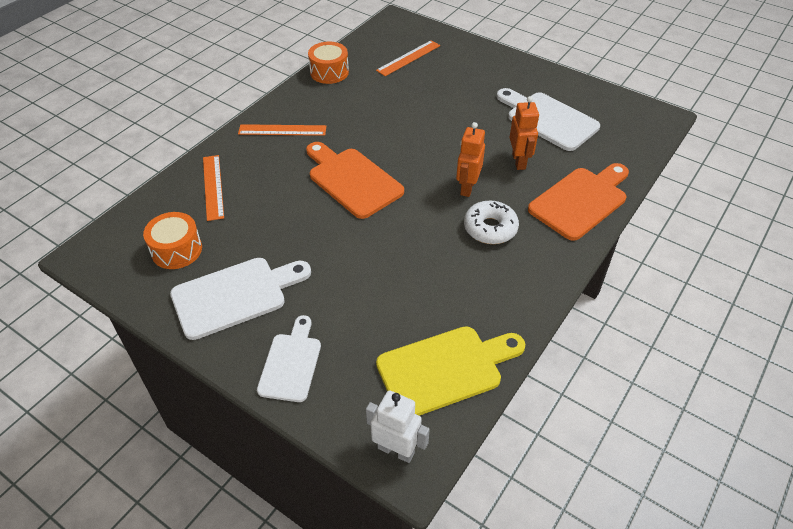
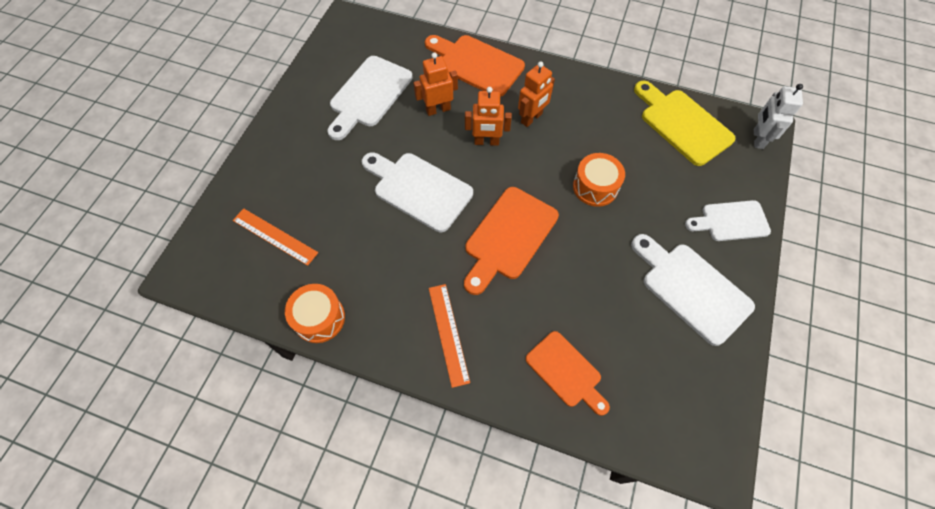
camera: 105 degrees left, 15 degrees up
orange drum [143,212,202,269] -> orange drum moved to [573,153,625,207]
orange ruler [203,155,224,221] -> orange cutting board [526,331,610,416]
white donut [464,200,519,244] -> orange robot [518,61,555,127]
none -> white cutting board [362,152,473,232]

